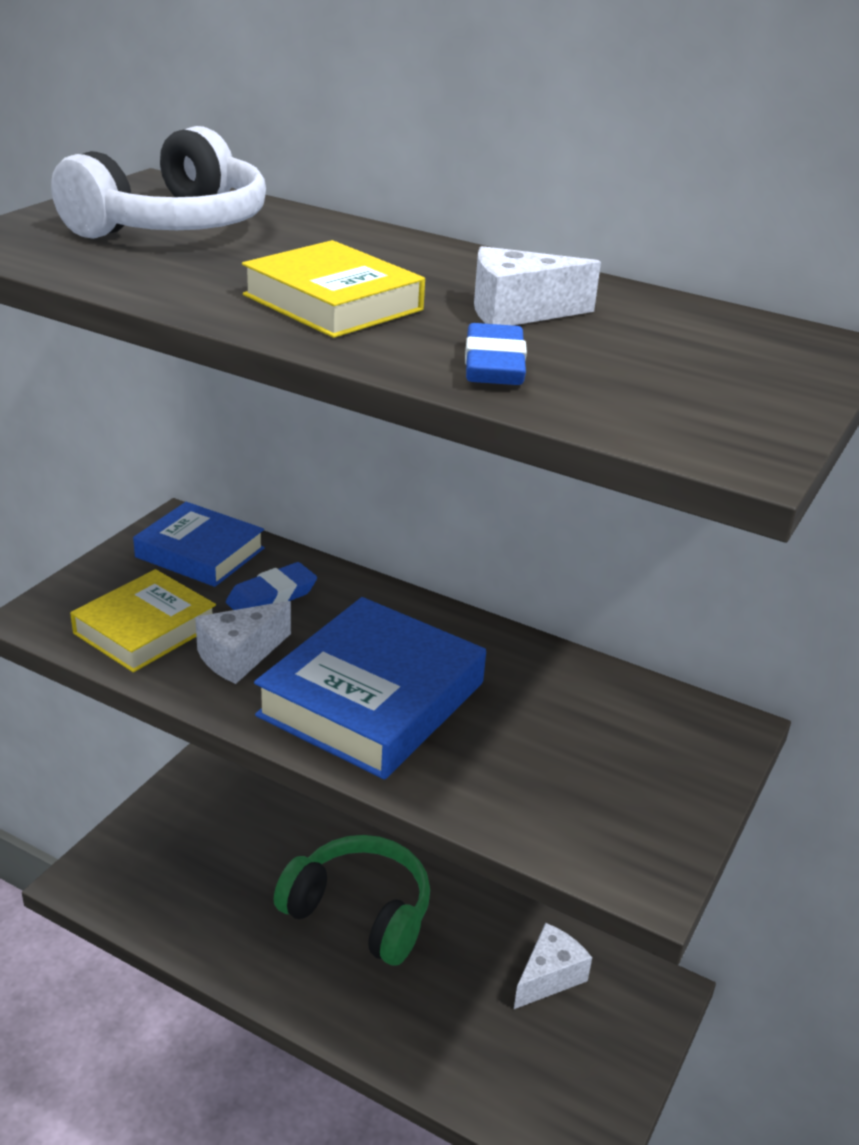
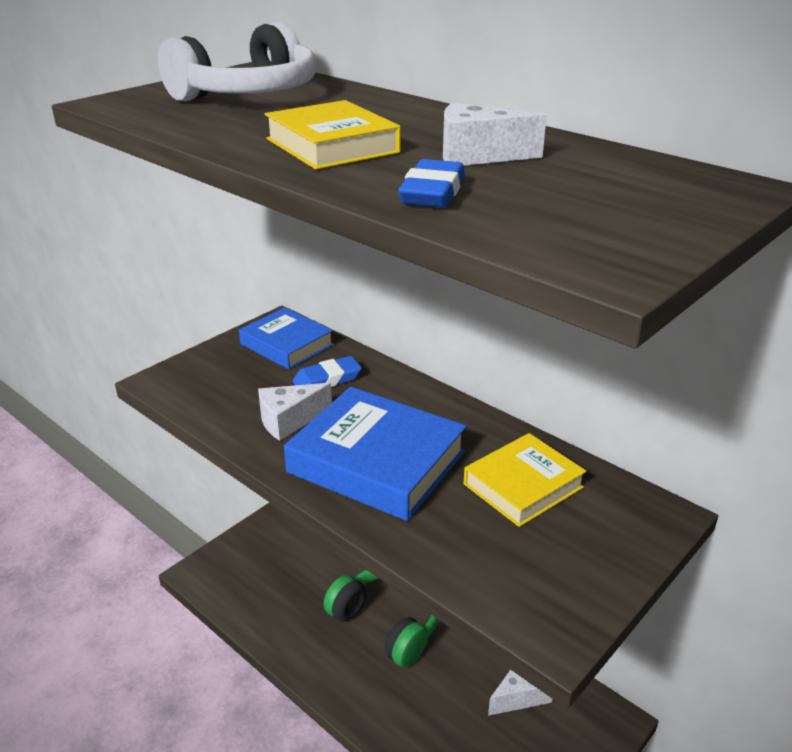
camera: 15 degrees right, 0 degrees up
yellow book [70,569,216,672] -> yellow book moved to [464,433,586,527]
blue book [254,597,486,780] -> blue book turned 75 degrees clockwise [284,387,467,521]

